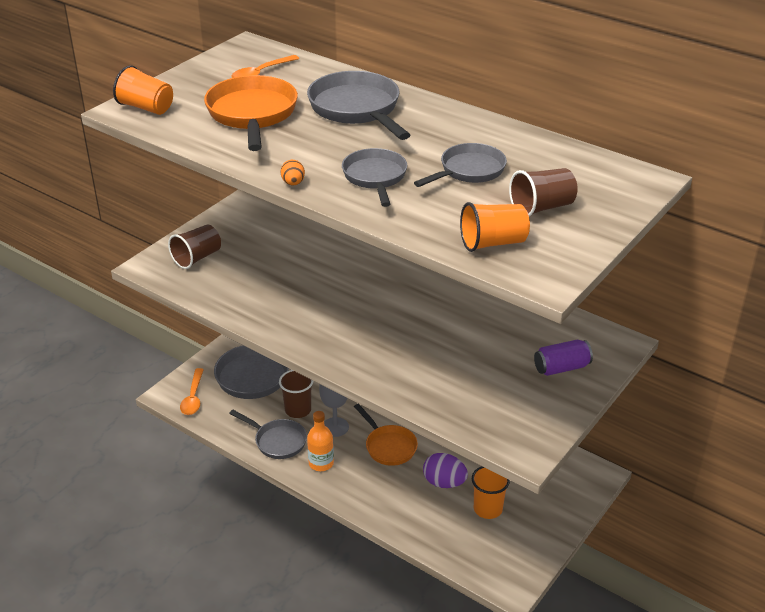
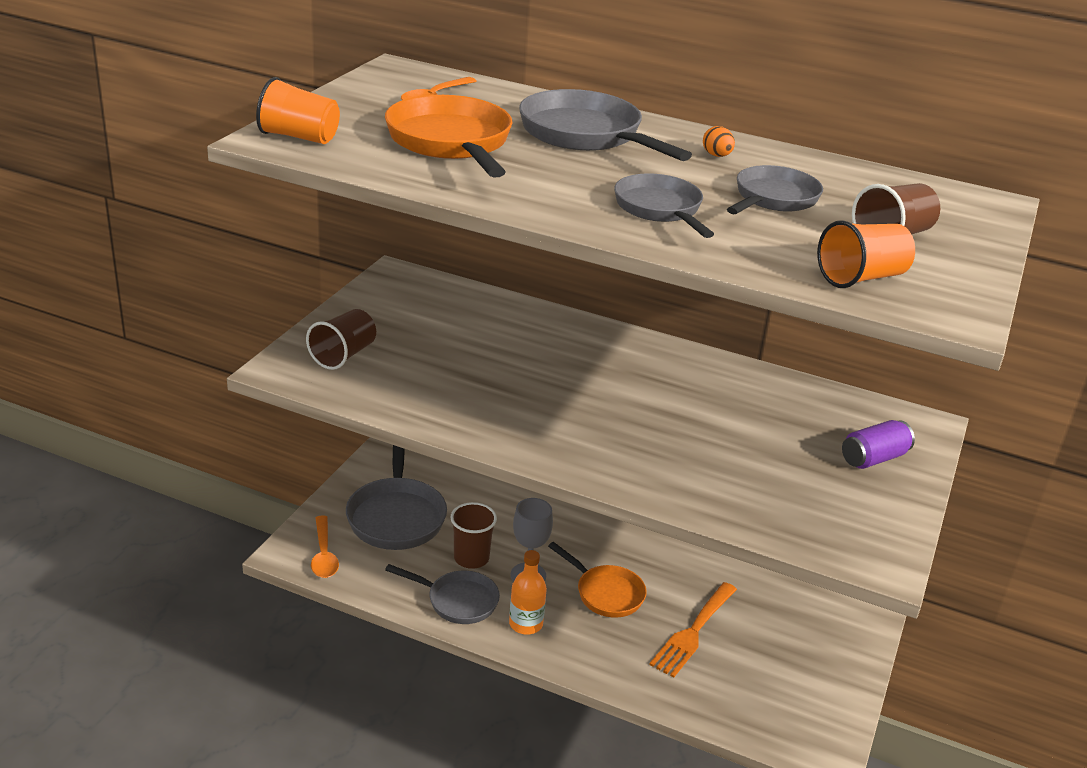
camera: 15 degrees left, 5 degrees down
orange egg [280,160,305,185] -> orange egg moved to [703,126,735,157]
purple egg [423,453,468,488] -> orange fork [649,582,737,678]
orange cup [472,466,510,519] -> none

